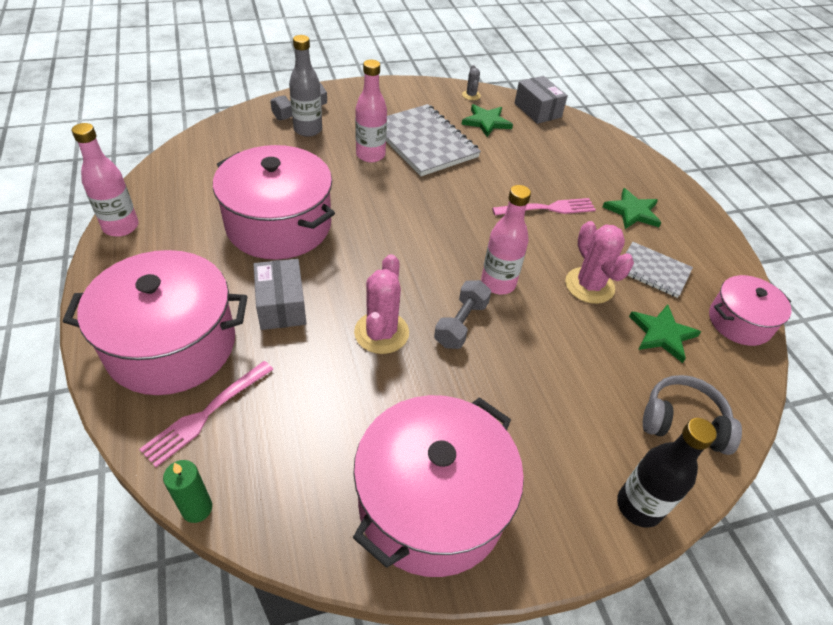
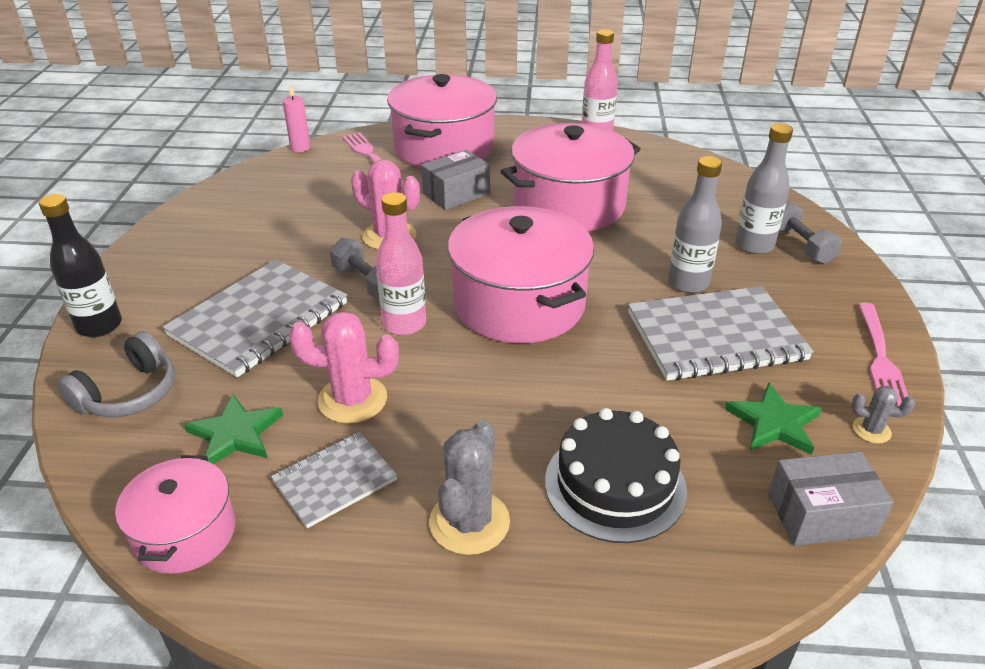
camera: 115 degrees right, 10 degrees down
green candle [163,460,212,523] -> pink candle [283,85,310,152]
grey box [253,259,306,330] -> grey box turned 45 degrees counterclockwise [421,150,490,210]
pink pot [353,395,524,577] -> pink pot moved to [448,206,594,343]
pink bottle [355,60,387,162] -> grey bottle [668,156,722,293]
pink fork [492,198,596,215] -> pink fork moved to [858,303,908,406]
green star [603,188,661,229] -> grey cactus [429,420,510,555]
none -> grey notebook [162,259,347,377]
none -> black cake [545,408,687,543]

